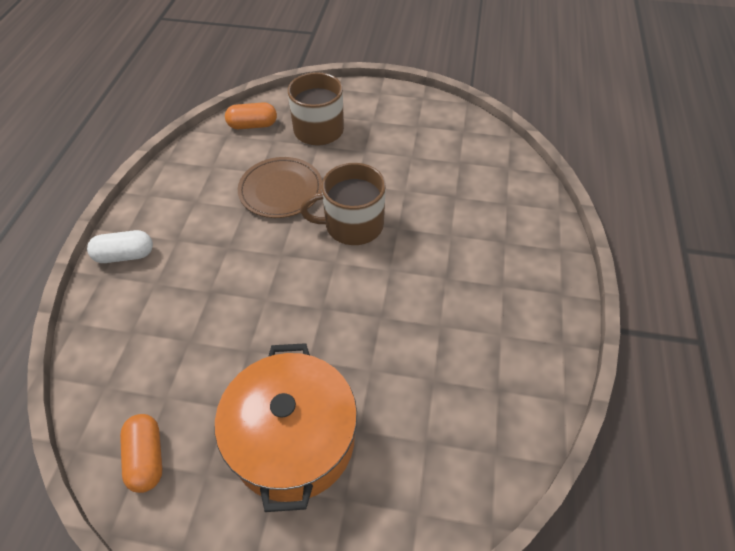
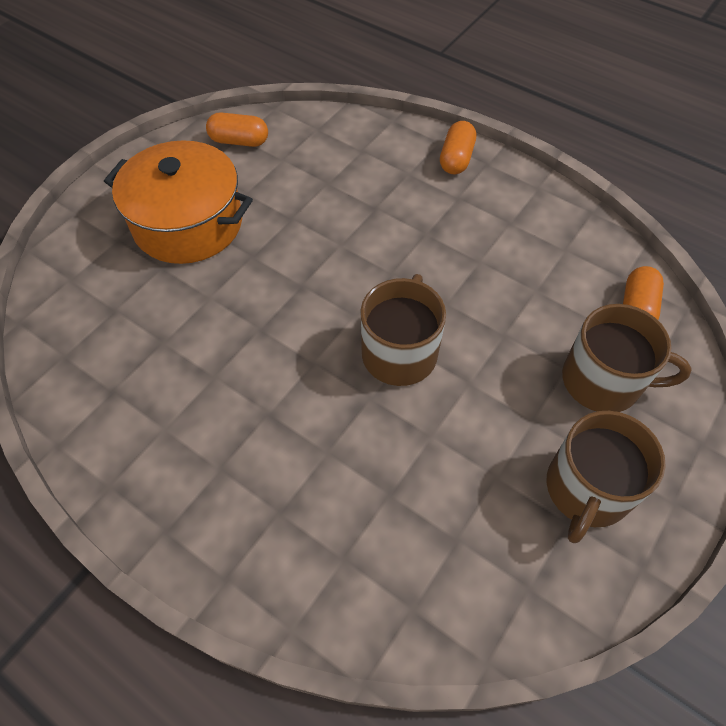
camera: 115 degrees right, 5 degrees up
white capsule [87,230,153,263] -> orange capsule [440,121,476,174]
brown plate [238,157,322,218] -> none
none -> brown mug [547,411,666,543]

